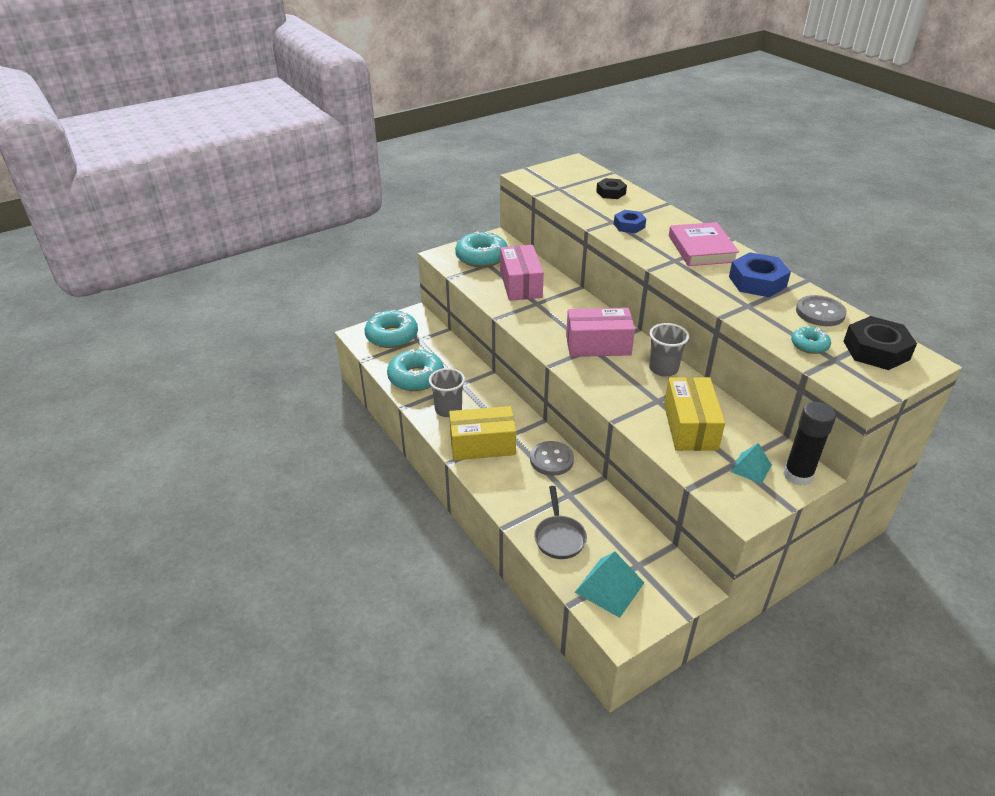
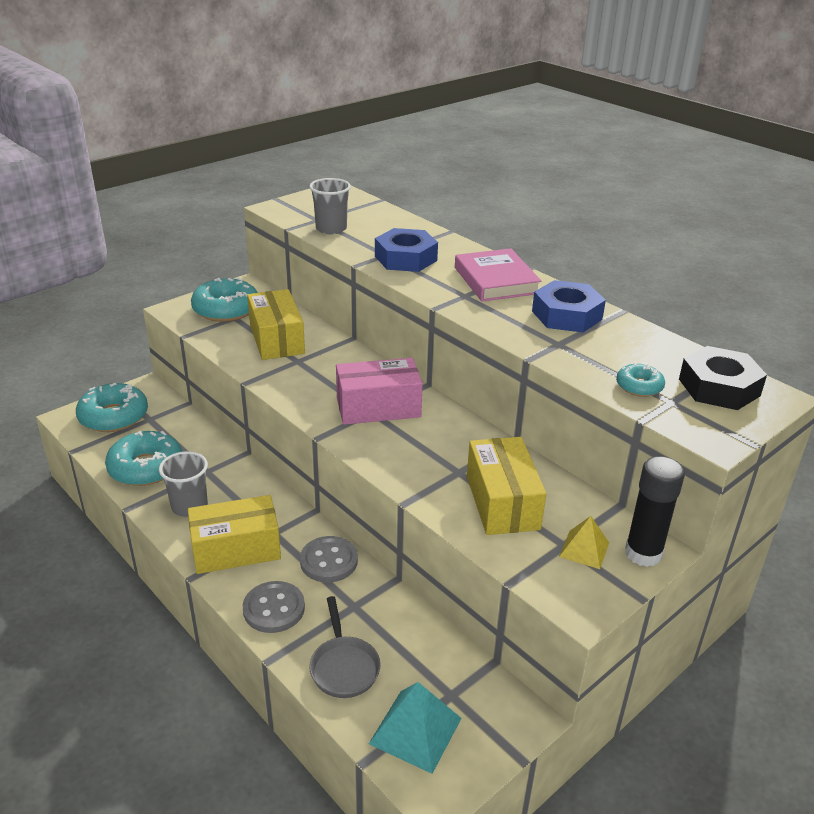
camera: 10 degrees left, 5 degrees down
pink box [500,245,544,301] -> yellow box [247,289,305,360]
black nut [596,178,627,199] -> none
blue nut [614,210,646,233] -> blue nut [375,228,438,272], size x1.60
grey cup [649,323,689,377] -> grey cup moved to [309,178,351,235]
turquoise pyramid [731,443,772,484] -> yellow pyramid [559,516,609,569]
grey button [796,295,847,326] -> grey button moved to [243,581,305,633]

